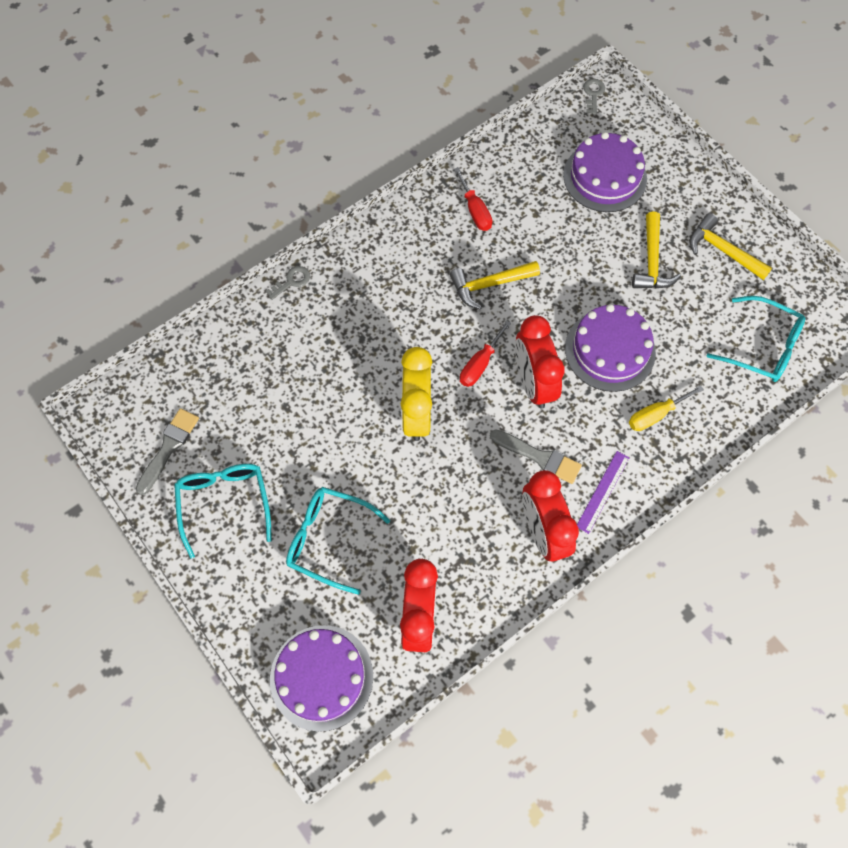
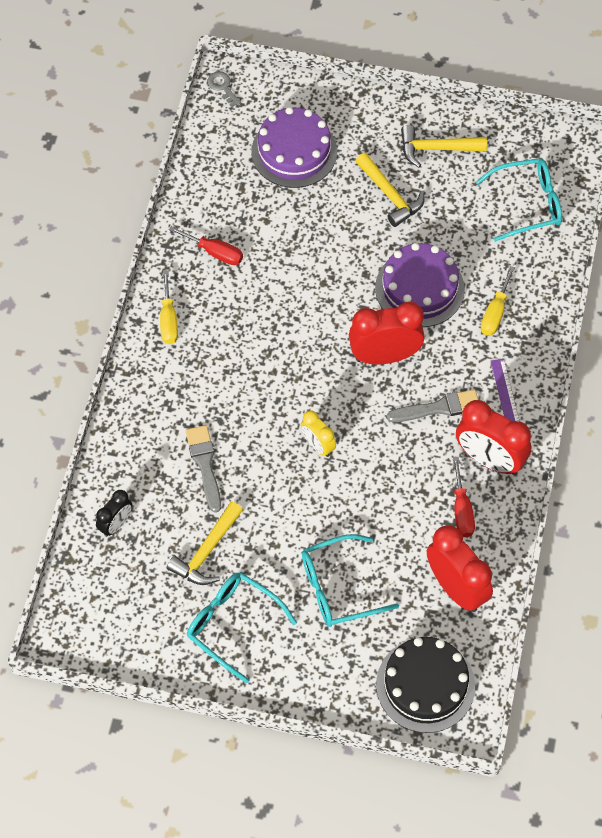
camera: 40 degrees left, 5 degrees down
grey brush [136,408,199,495] -> grey brush moved to [186,425,221,512]
grey key [266,266,310,300] -> none
purple cake [270,625,373,732] -> black cake [376,637,475,733]
yellow clock [401,347,432,441] -> yellow clock [301,410,336,457], size x0.55
yellow hammer [450,261,540,310] -> yellow hammer moved to [167,501,243,585]
red screwdriver [460,320,511,387] -> red screwdriver moved to [453,457,475,537]
red clock [515,315,564,409] -> red clock turned 135 degrees clockwise [349,302,425,364]
none -> black clock [96,490,132,537]
none -> yellow screwdriver [160,271,178,344]

